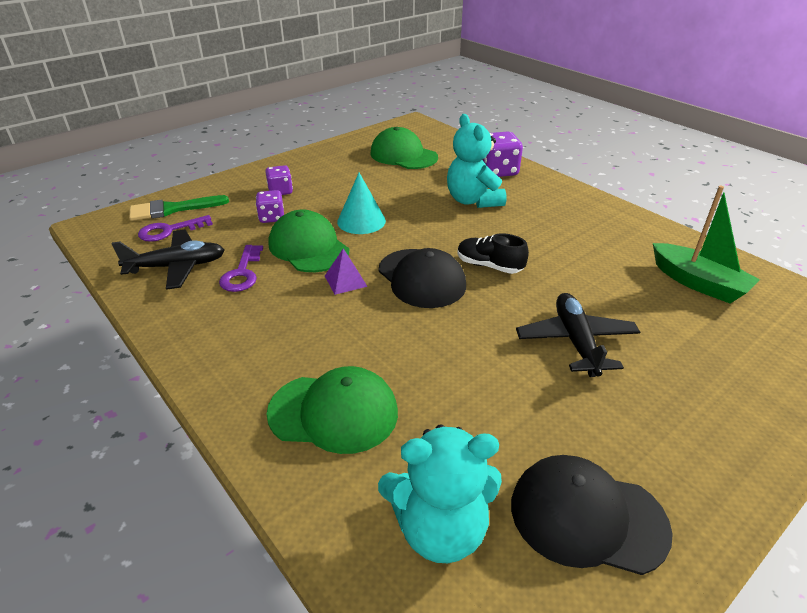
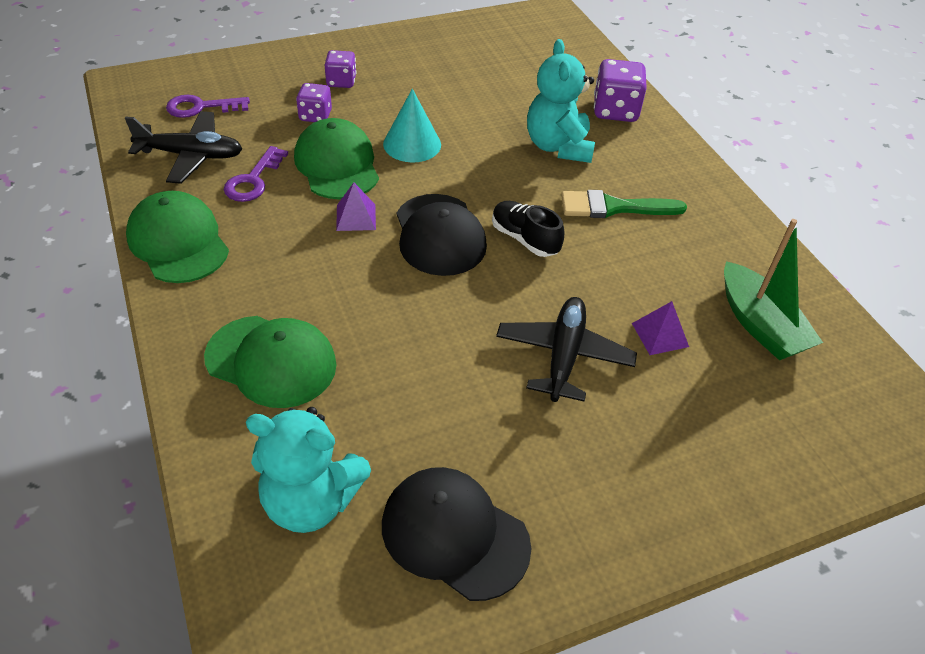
camera: 15 degrees right, 10 degrees up
green brush [129,195,229,221] -> green brush moved to [561,190,687,218]
green cap [370,127,438,169] -> green cap moved to [126,191,229,283]
none -> purple pyramid [632,301,689,355]

